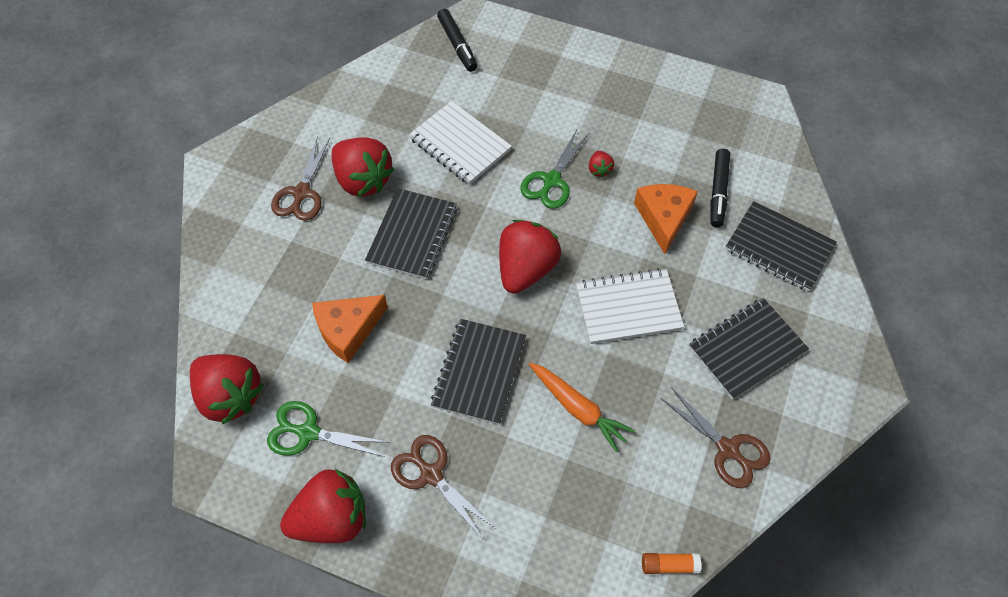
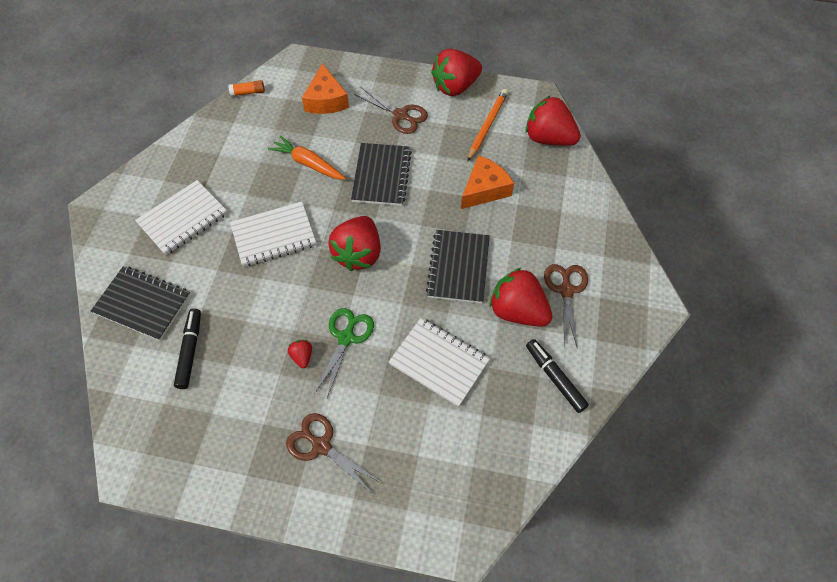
camera: 170 degrees right, 0 degrees up
green scissors [267,401,388,457] -> orange pencil [468,89,508,161]
black marker [437,9,477,72] -> black marker moved to [526,339,589,413]
orange cheese [634,184,698,254] -> orange cheese moved to [302,63,349,114]
brown scissors [660,387,770,488] -> brown scissors moved to [286,413,382,494]
black notebook [689,298,809,400] -> white notebook [135,180,228,255]

